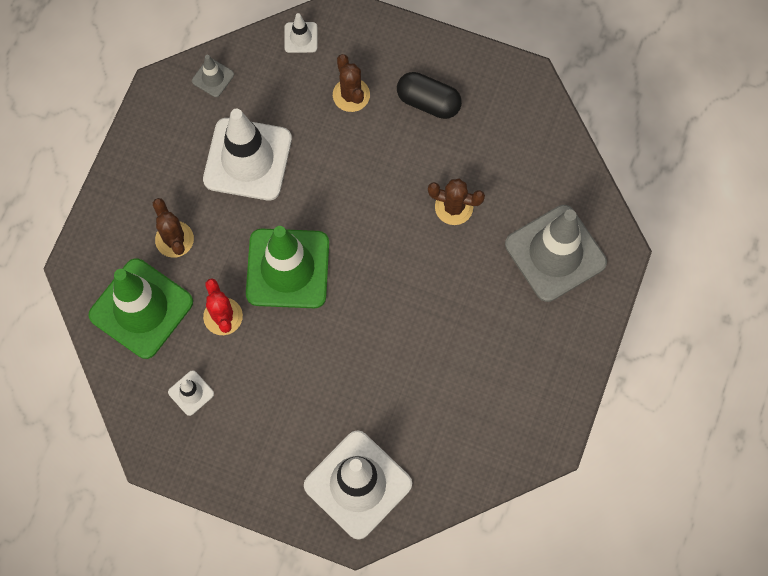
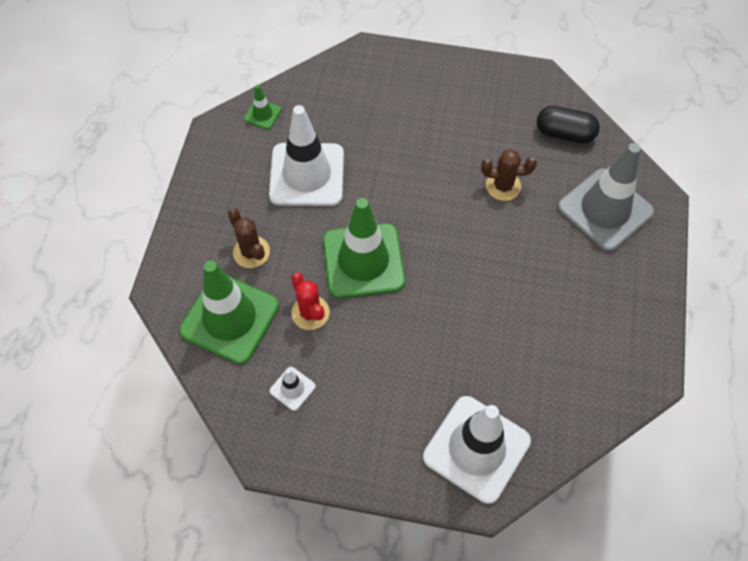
camera: 10 degrees left, 10 degrees down
grey traffic cone [192,55,234,97] -> green traffic cone [244,85,281,129]
white traffic cone [284,13,317,53] -> none
brown cactus [333,54,370,112] -> none
black capsule [397,72,462,119] -> black capsule moved to [537,106,600,143]

